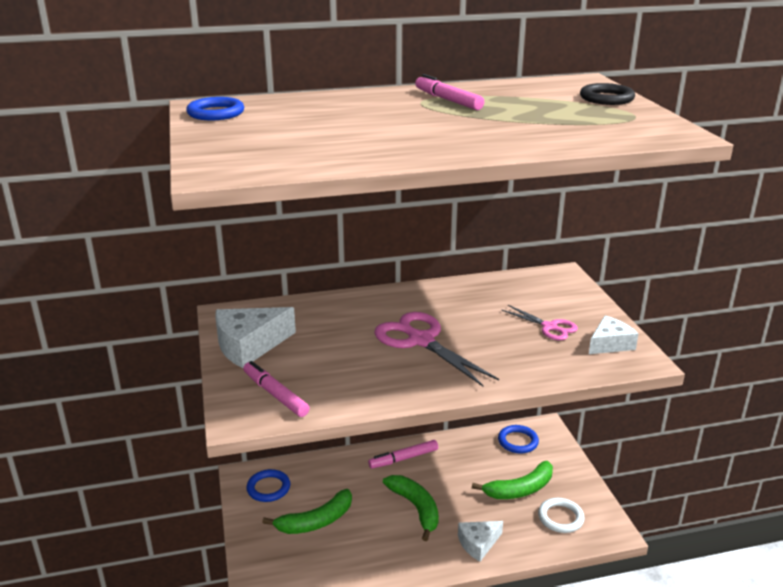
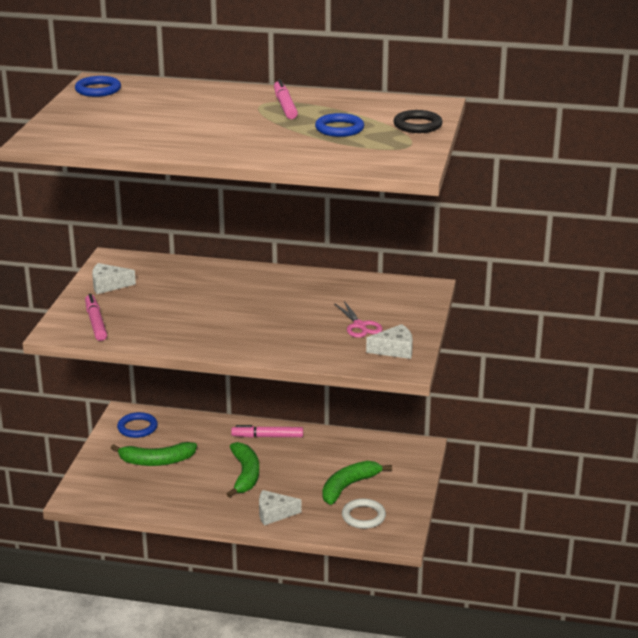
camera: 25 degrees right, 0 degrees up
white cheese [215,307,296,368] -> white cheese [92,263,136,294], size x0.63
pink scissors [374,312,499,387] -> none
green banana [472,461,553,499] -> green banana turned 135 degrees clockwise [322,461,392,505]
blue ring [498,425,539,454] -> blue ring moved to [315,113,364,137]

